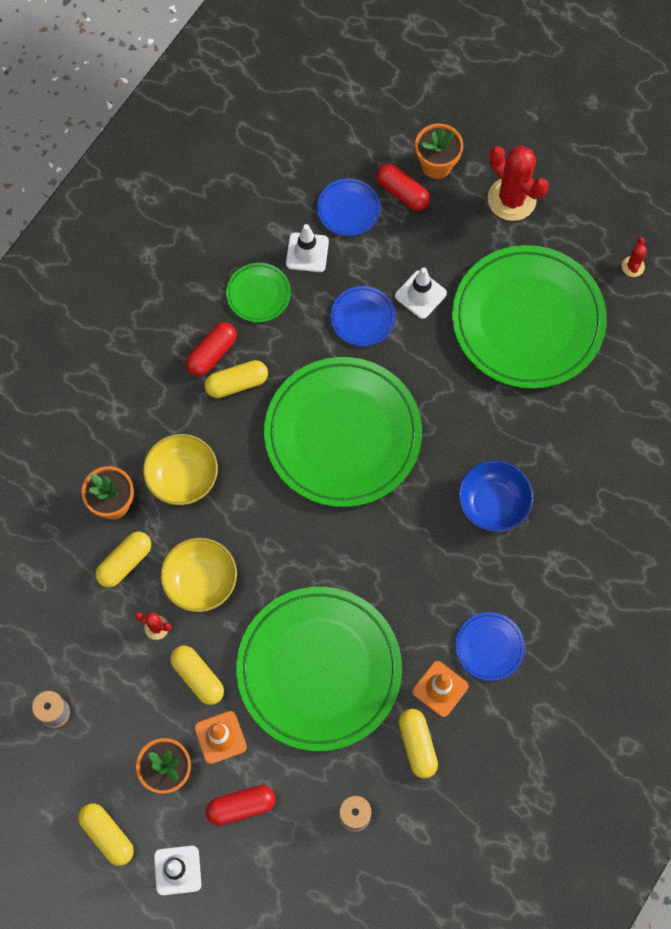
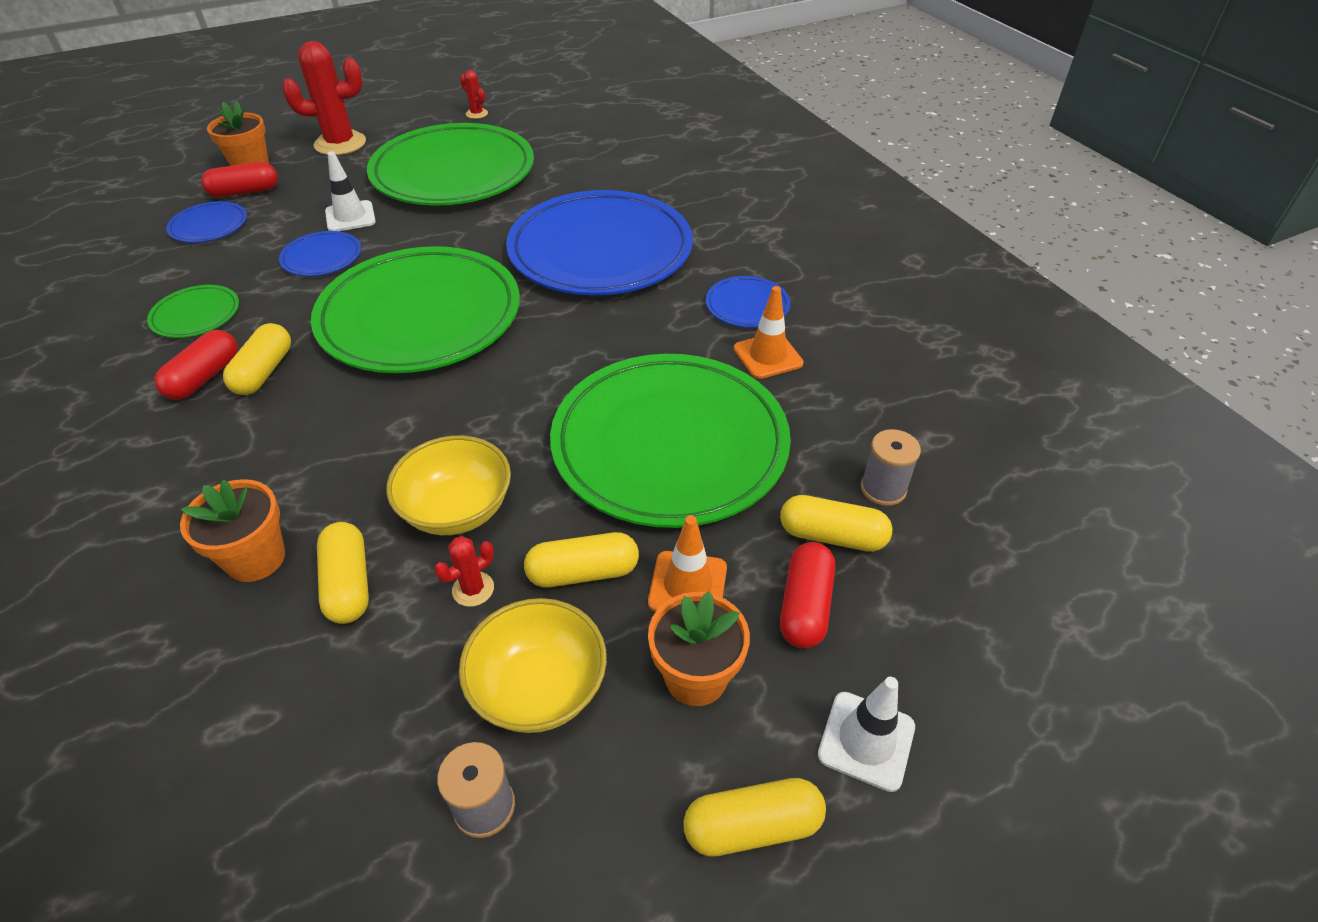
camera: 60 degrees left, 25 degrees down
yellow bowl [143,434,218,505] -> yellow bowl moved to [459,598,607,733]
red capsule [186,322,237,376] -> red capsule turned 45 degrees clockwise [154,330,238,400]
white traffic cone [286,224,329,272] -> none
yellow capsule [399,709,438,778] -> yellow capsule moved to [780,495,892,552]
blue bowl [458,460,533,532] -> blue plate [506,190,693,295]

